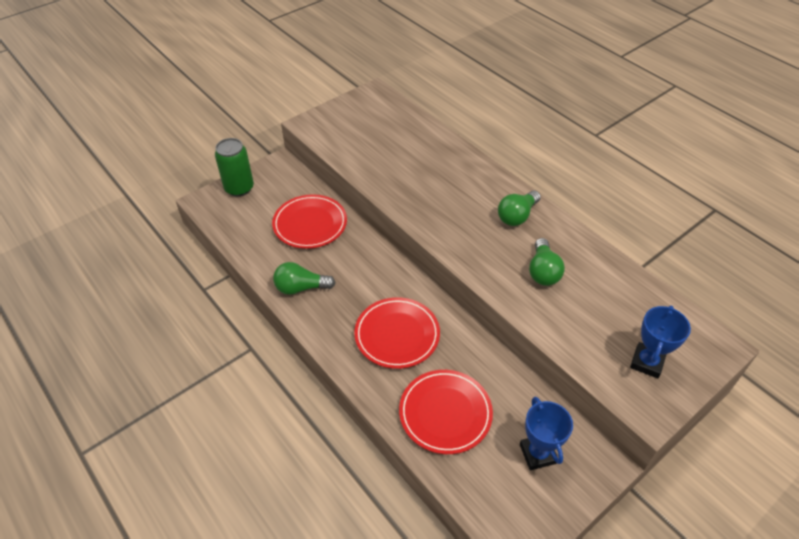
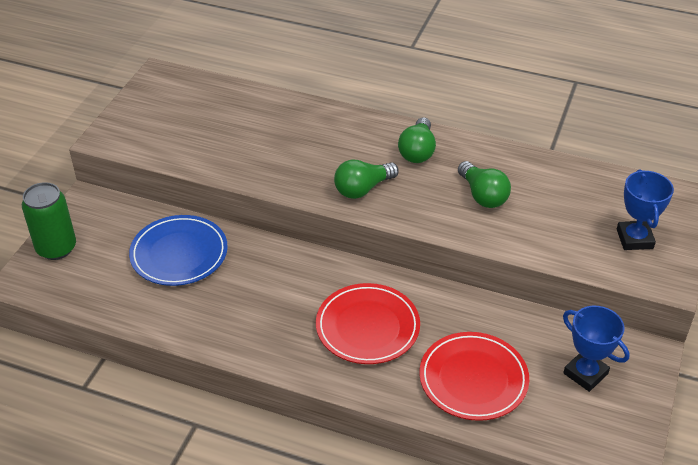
camera: 30 degrees left, 5 degrees down
red plate [272,194,347,249] -> blue plate [129,215,228,286]
green light bulb [273,262,335,295] -> green light bulb moved to [334,159,399,199]

